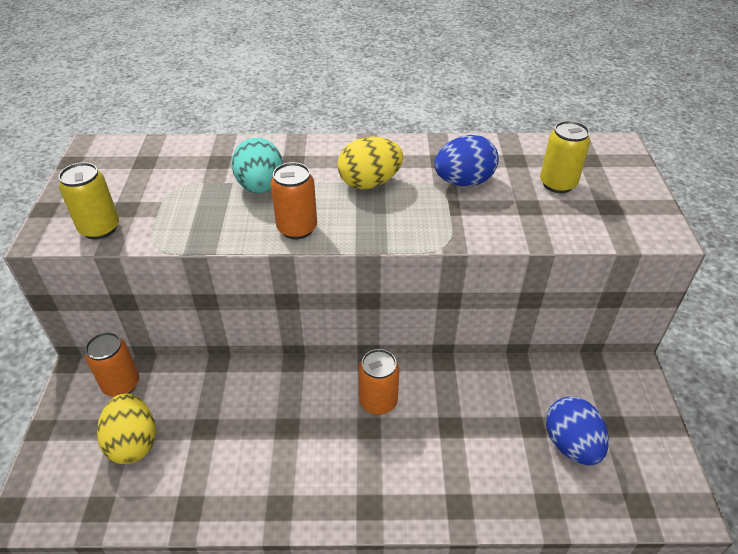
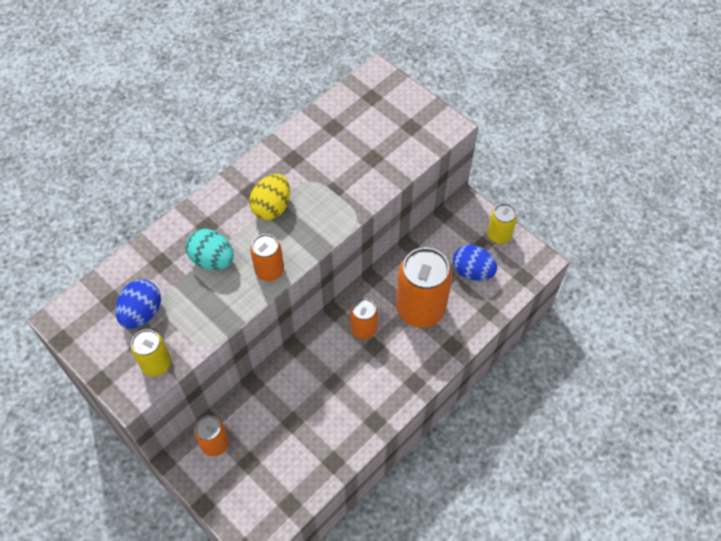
camera: 45 degrees left, 15 degrees up
yellow egg [97,394,156,464] -> none
blue egg [434,135,499,186] -> blue egg moved to [116,279,161,329]
yellow can [540,121,590,193] -> yellow can moved to [487,203,517,244]
none -> orange can [396,247,452,328]

